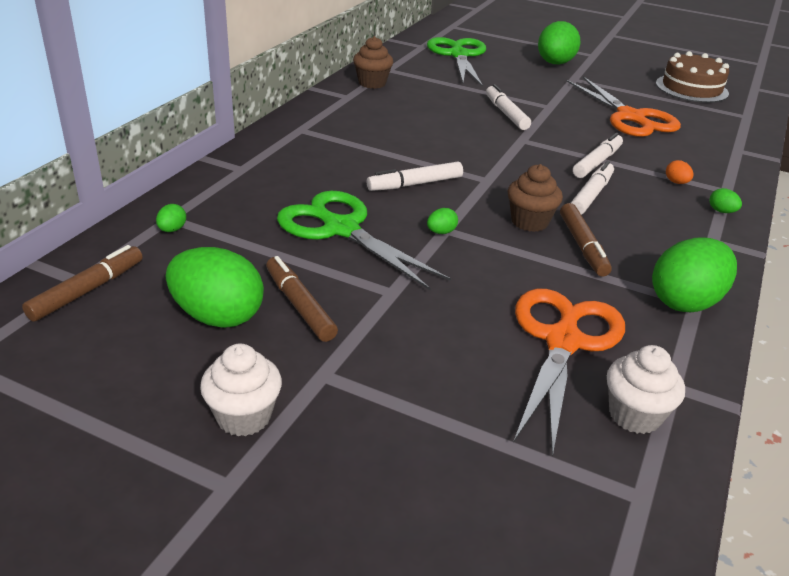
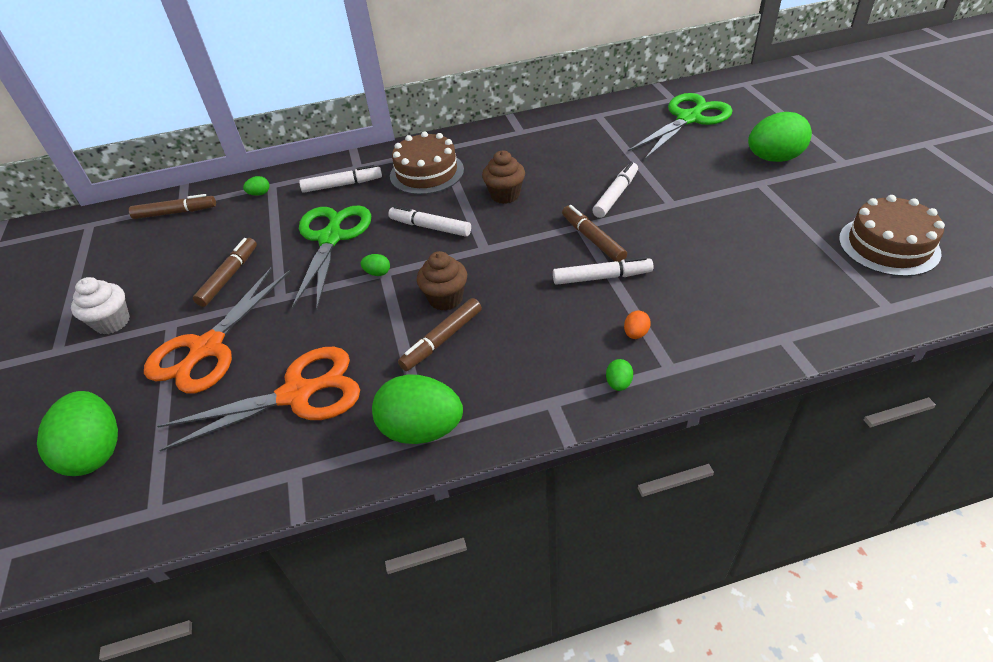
camera: 55 degrees right, 10 degrees up
green egg [166,247,264,328] -> green egg moved to [37,391,118,476]
brown cupcake [353,36,393,89] -> brown cupcake moved to [482,151,525,204]
orange scissors [567,76,681,137] -> orange scissors moved to [144,267,290,394]
white marker [571,161,614,215] -> white marker moved to [299,165,382,193]
white cupcake [607,345,685,434] -> none
none -> brown cake [390,131,464,195]
none -> brown marker [562,205,627,262]

